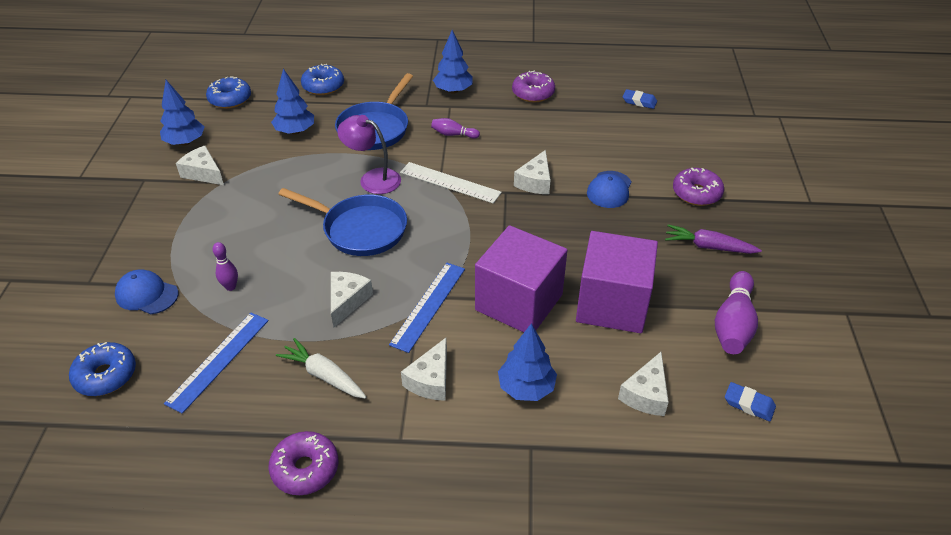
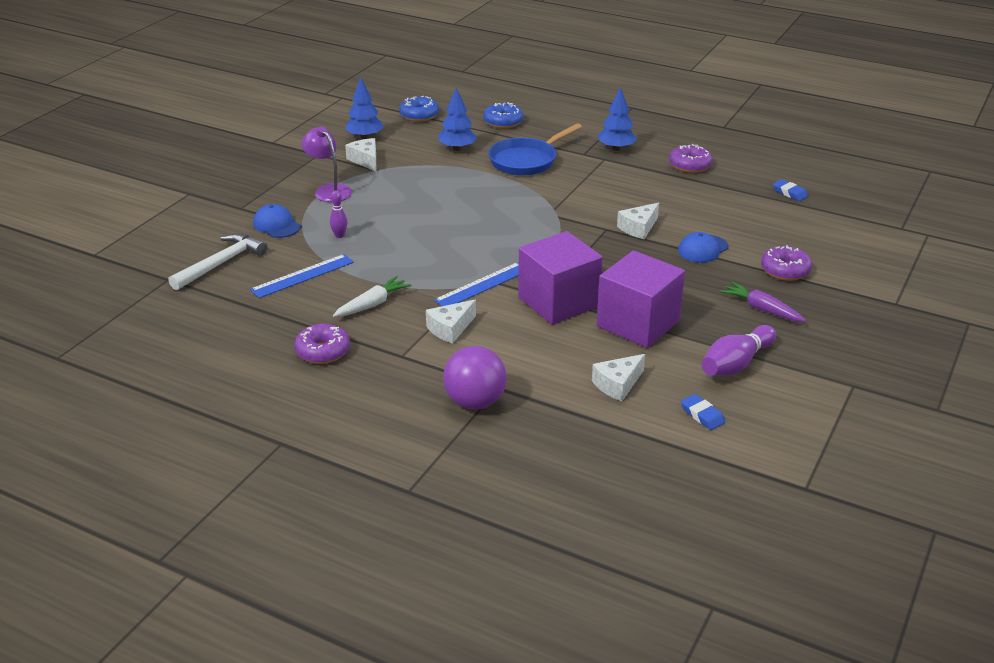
camera: 25 degrees right, 10 degrees down
blue donut [69,342,136,396] -> white hammer [168,233,267,291]
white carrot [276,338,366,399] -> white carrot turned 75 degrees clockwise [333,276,411,317]
blue pan [278,188,407,256] -> none
white cheese [331,272,373,328] -> none
purple lamp [337,115,401,194] -> purple lamp moved to [301,126,352,202]
white ruler [400,162,502,203] -> none
purple bowling pin [431,118,480,139] -> none
blue tree [498,323,557,401] -> none
none -> purple ball [443,346,507,410]

